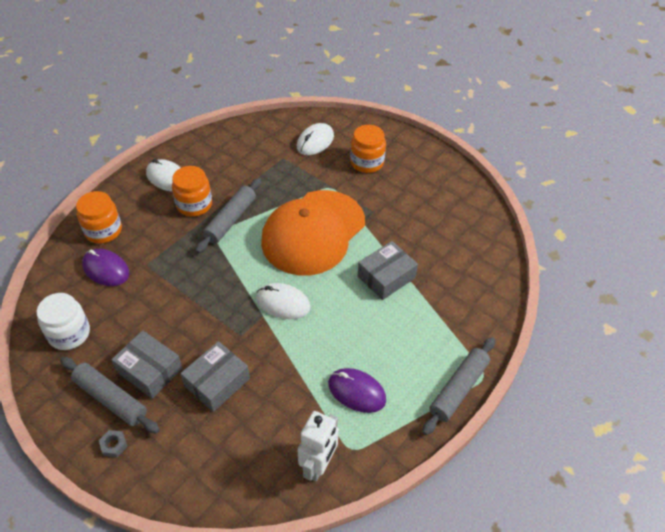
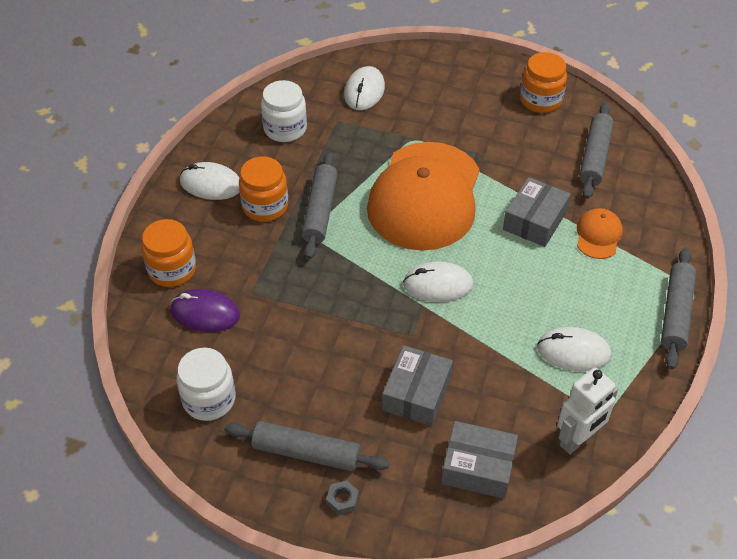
camera: 20 degrees left, 0 degrees up
grey box [111,330,182,399] -> grey box moved to [441,421,518,499]
white robot [298,411,339,482] -> white robot turned 45 degrees clockwise [557,368,618,454]
purple mouse [328,368,386,413] -> white mouse [537,327,612,371]
orange jar [350,125,386,173] -> orange jar moved to [520,52,567,113]
none -> white jar [261,80,307,142]
none -> orange cap [577,208,623,259]
none -> grey rolling pin [579,103,614,199]

